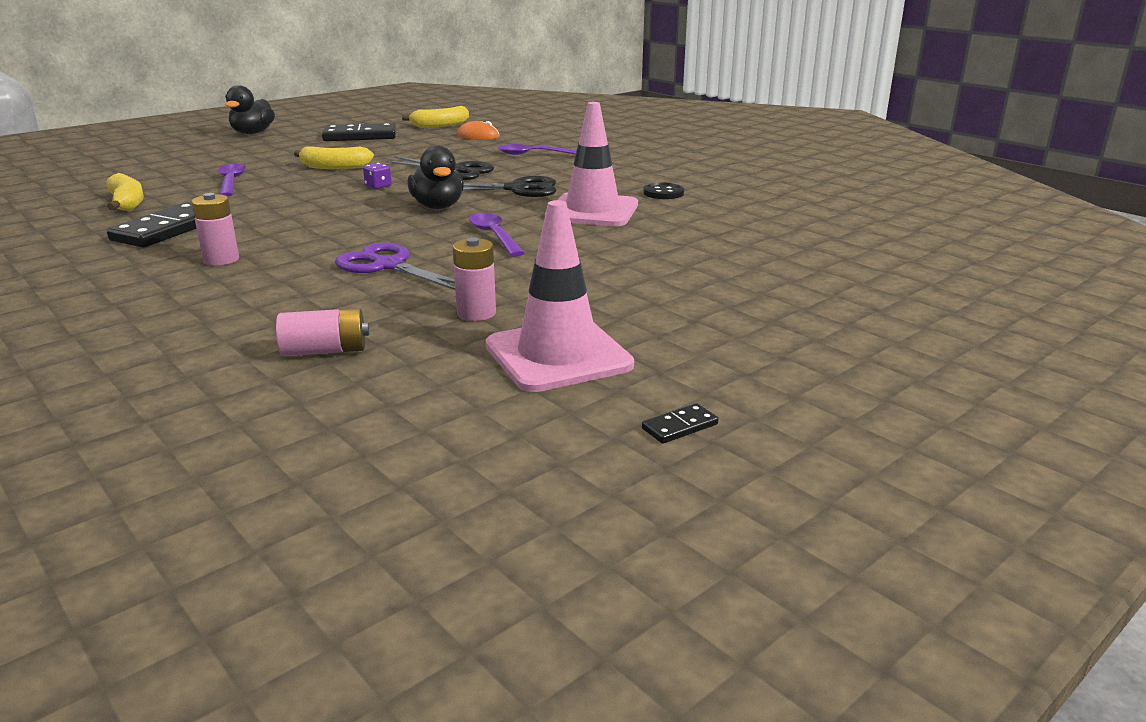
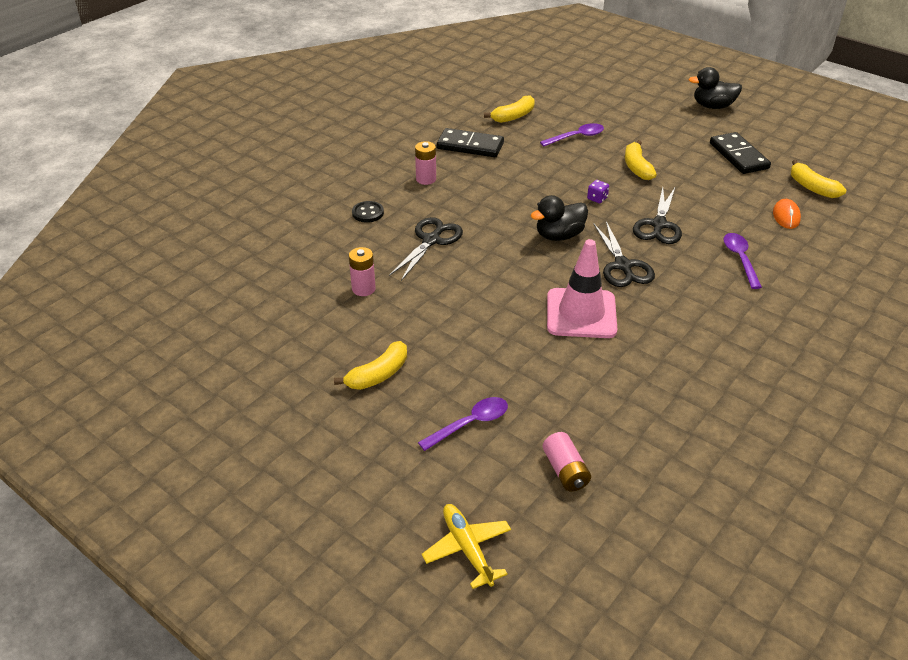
camera: 80 degrees right, 15 degrees up
pink battery [276,308,369,356] -> pink battery moved to [543,432,591,492]
purple scissors [335,243,455,290] -> black scissors [389,217,463,281]
purple spoon [469,213,524,257] -> purple spoon moved to [418,397,508,451]
pink traffic cone [486,200,634,392] -> none
black domino [642,403,718,444] -> none
black button [643,183,684,199] -> black button moved to [352,201,384,223]
none -> yellow banana [334,341,407,390]
none -> yellow plane [422,504,511,589]

